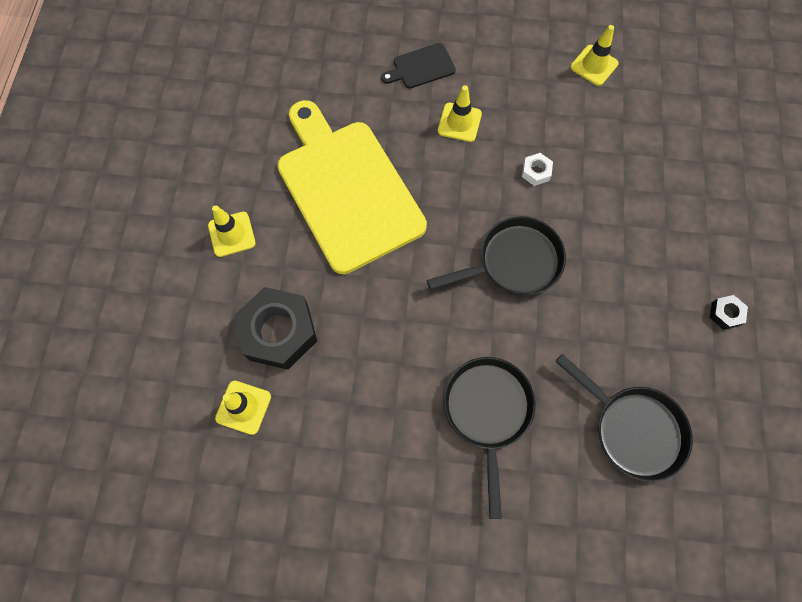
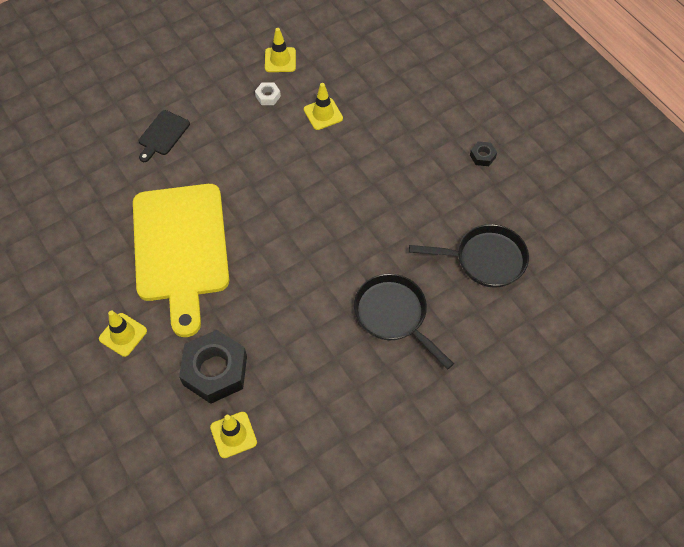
camera: 40 degrees left, 10 degrees down
yellow cutting board [277,100,427,274] -> yellow cutting board turned 120 degrees counterclockwise [133,184,229,337]
black pan [427,216,566,295] -> none
yellow traffic cone [438,85,482,142] -> yellow traffic cone moved to [304,83,343,130]
white nut [522,153,553,186] -> white nut moved to [255,82,281,105]

